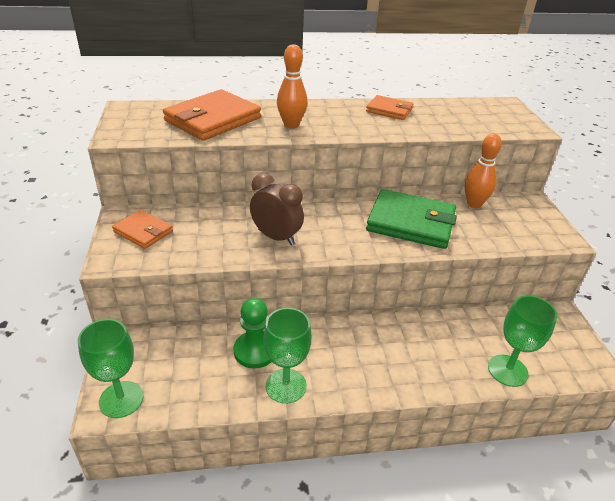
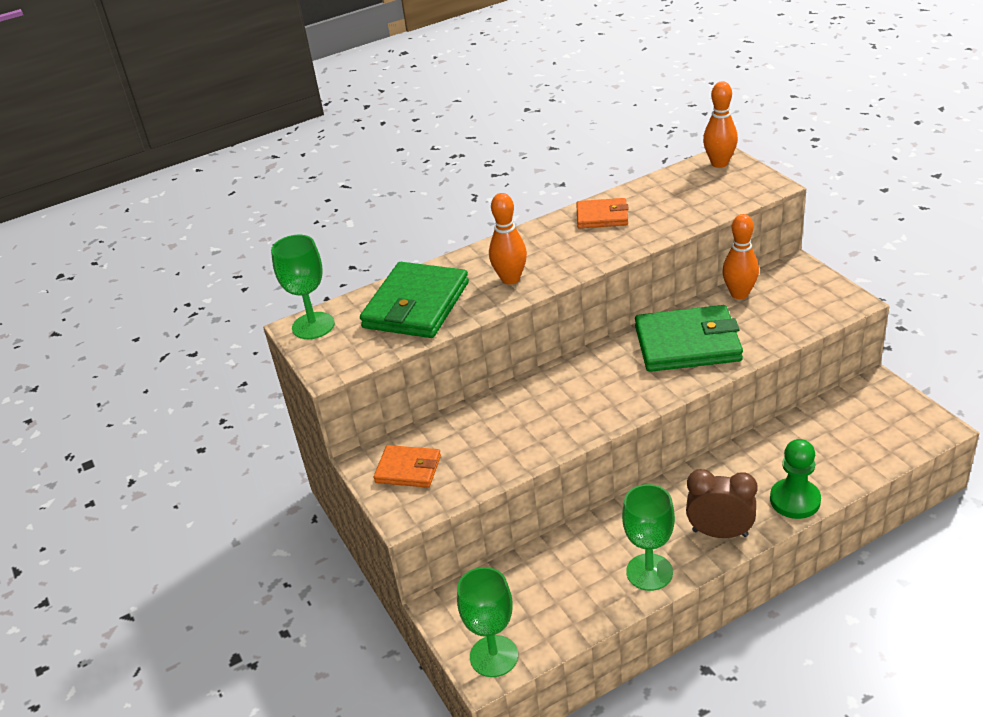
camera: 15 degrees left, 0 degrees up
orange wallet [163,89,261,141] -> green wallet [360,262,469,338]
green pawn [234,298,272,369] -> green pawn moved to [770,439,821,519]
brown clock [250,173,304,246] -> brown clock moved to [686,469,758,538]
green goblet [488,295,557,387] -> green goblet moved to [271,235,335,339]
none -> orange bowling pin [703,81,738,168]

